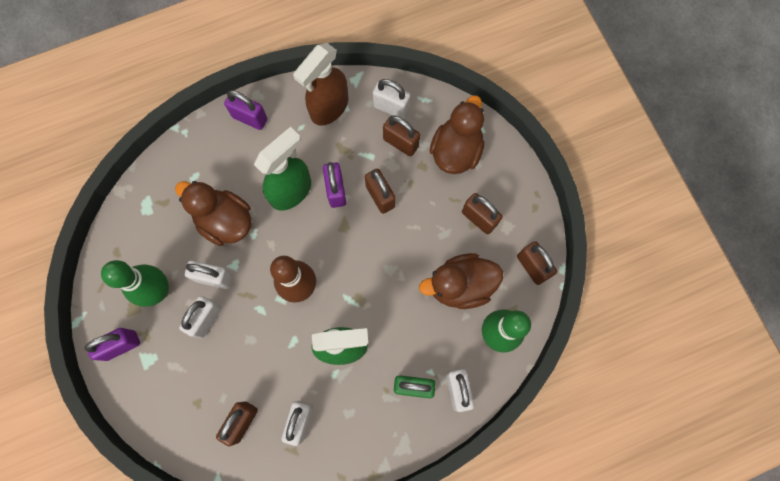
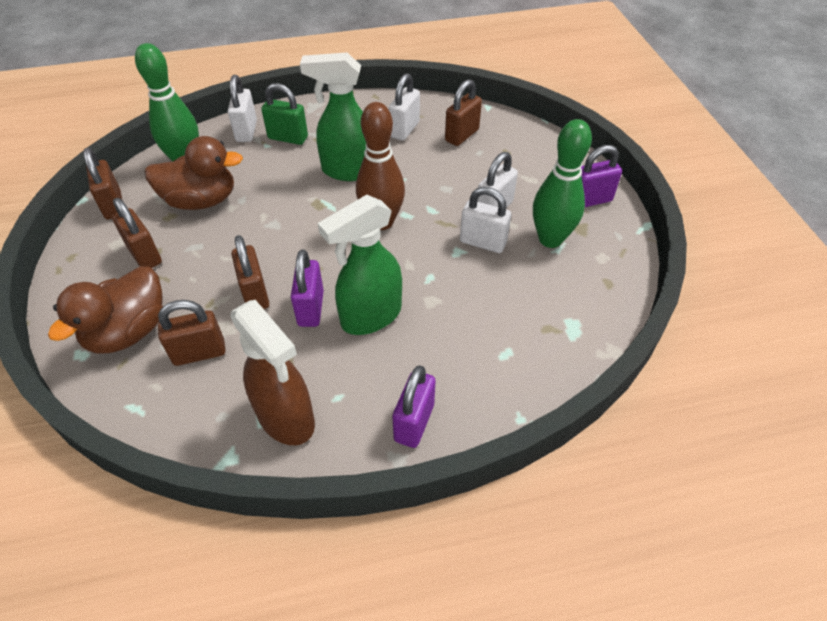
camera: 170 degrees left, 25 degrees down
brown duck [175,181,251,246] -> none
purple padlock [224,90,268,130] -> purple padlock turned 75 degrees clockwise [392,366,436,448]
brown spray bottle [293,43,348,126] -> brown spray bottle turned 90 degrees clockwise [230,300,315,446]
white padlock [373,79,410,119] -> none
brown padlock [383,116,420,156] -> brown padlock turned 60 degrees counterclockwise [158,300,225,366]

